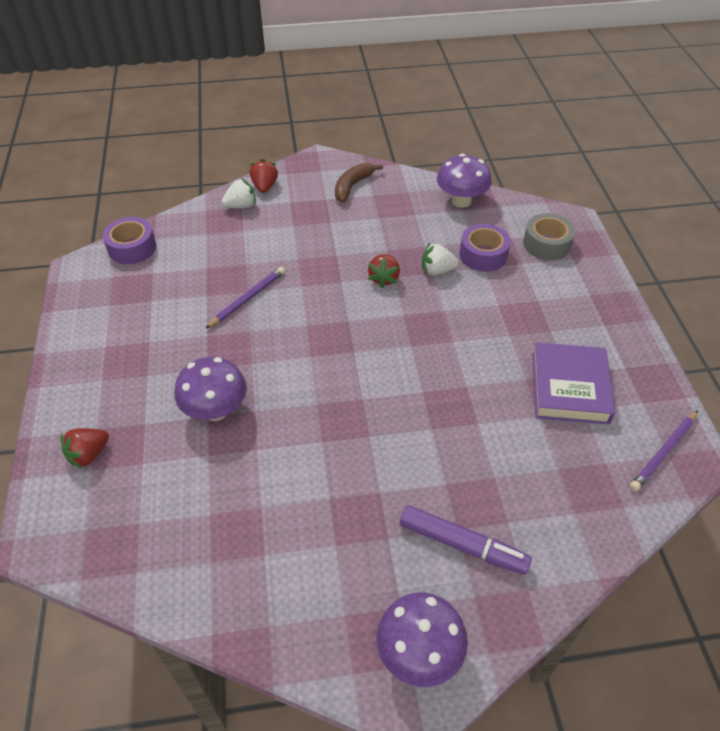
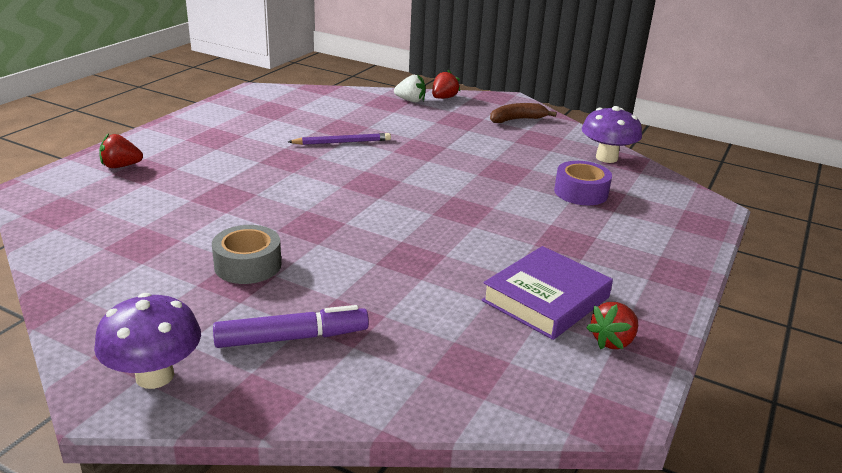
camera: 35 degrees right, 20 degrees down
purple tape [103,217,156,264] -> none
purple mushroom [175,357,247,421] -> none
red strawberry [368,254,400,288] -> red strawberry moved to [586,302,638,349]
purple marker [400,505,532,575] -> purple marker turned 75 degrees counterclockwise [213,305,369,348]
white strawberry [422,243,459,275] -> none
grey tape [523,213,575,260] -> grey tape moved to [212,225,282,284]
purple pencil [630,411,698,491] -> none

